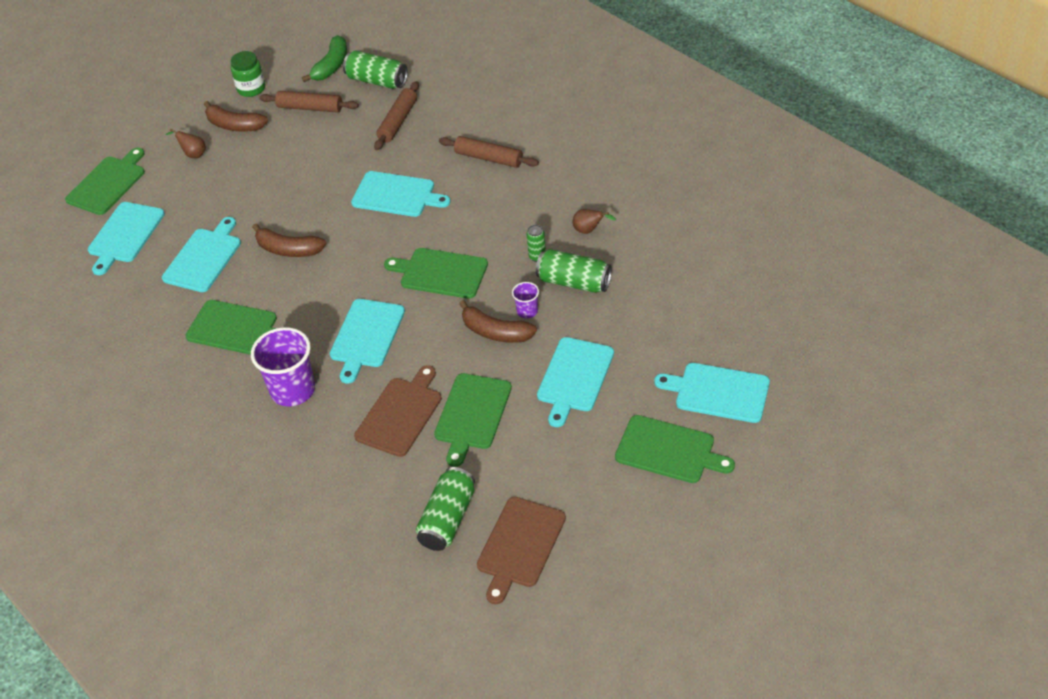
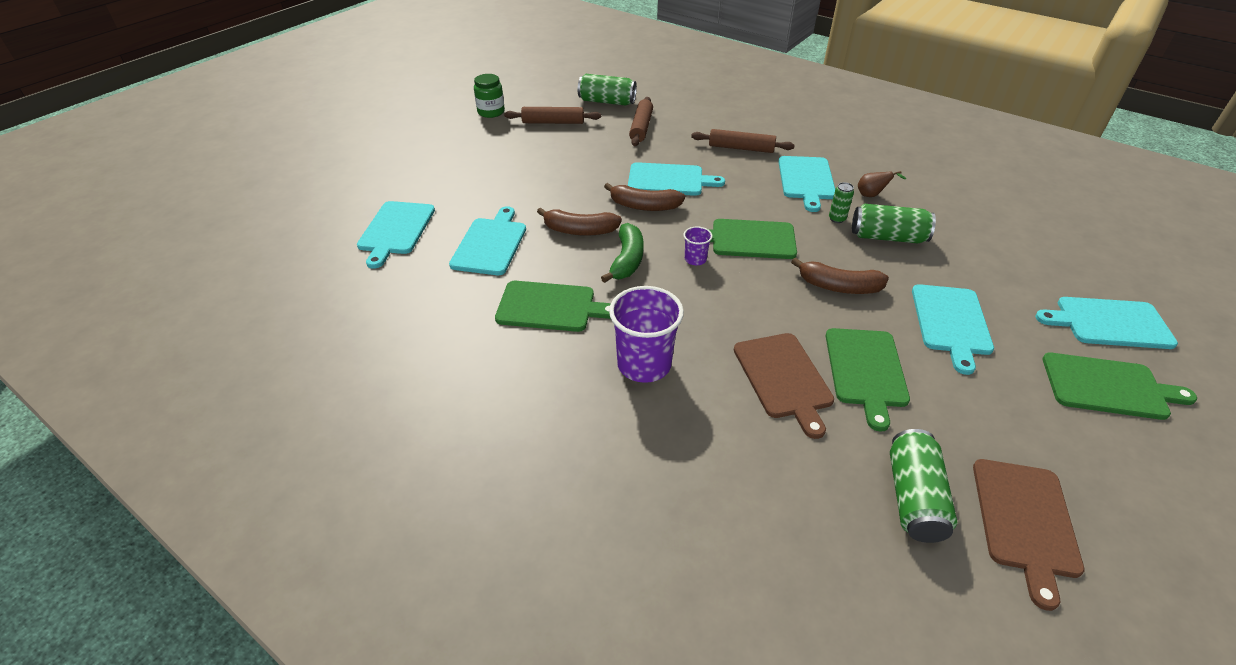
camera: 15 degrees left, 5 degrees down
green cutting board [65,148,145,215] -> none
brown pear [166,129,206,158] -> none
brown banana [204,101,268,132] -> brown banana moved to [604,183,685,211]
green banana [302,35,347,82] -> green banana moved to [601,223,644,283]
turquoise cutting board [330,299,405,384] -> turquoise cutting board moved to [778,156,835,212]
brown cutting board [354,365,442,457] -> brown cutting board turned 150 degrees clockwise [734,333,834,439]
purple cup [512,282,539,318] -> purple cup moved to [683,226,713,265]

